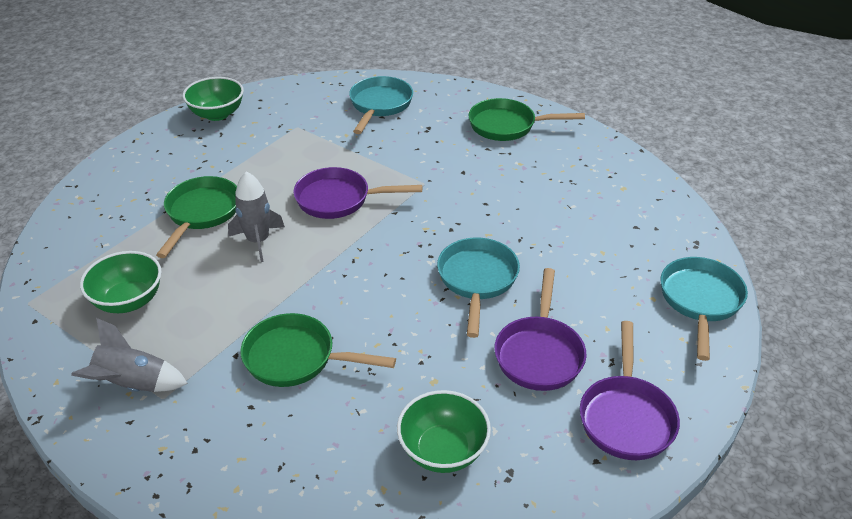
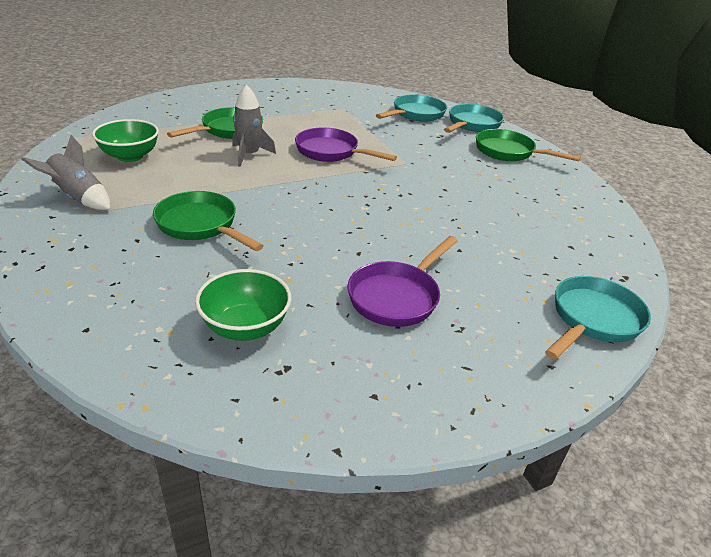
camera: 25 degrees right, 5 degrees down
green bowl [183,77,244,121] -> none
turquoise pan [437,238,520,338] -> turquoise pan moved to [444,104,504,133]
purple pan [580,321,680,460] -> none

